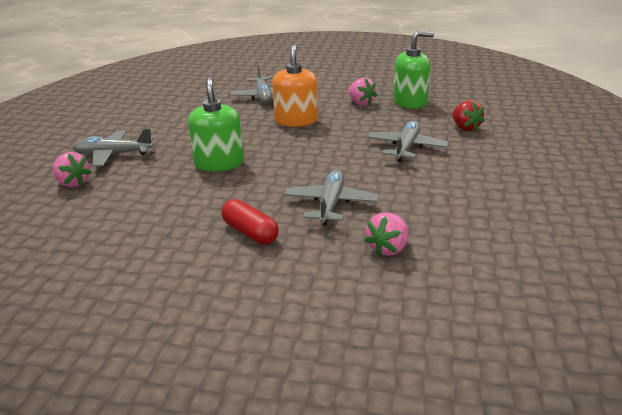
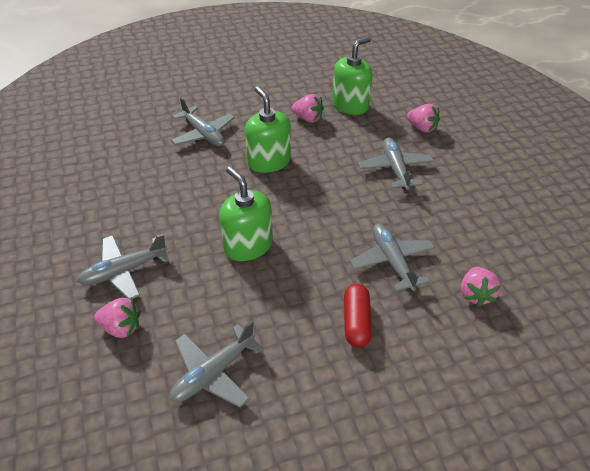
camera: 30 degrees left, 15 degrees up
red capsule [221,199,279,244] -> red capsule turned 75 degrees clockwise [344,284,372,347]
orange soap dispenser [272,44,318,127] -> green soap dispenser [245,87,291,173]
red strawberry [452,100,485,131] -> pink strawberry [407,104,440,133]
none -> grey plane [170,321,264,408]

